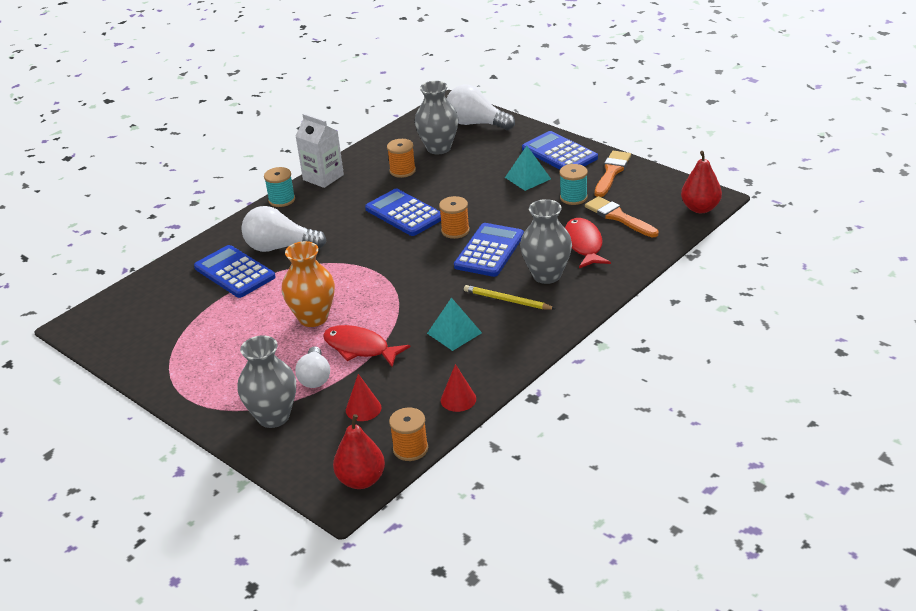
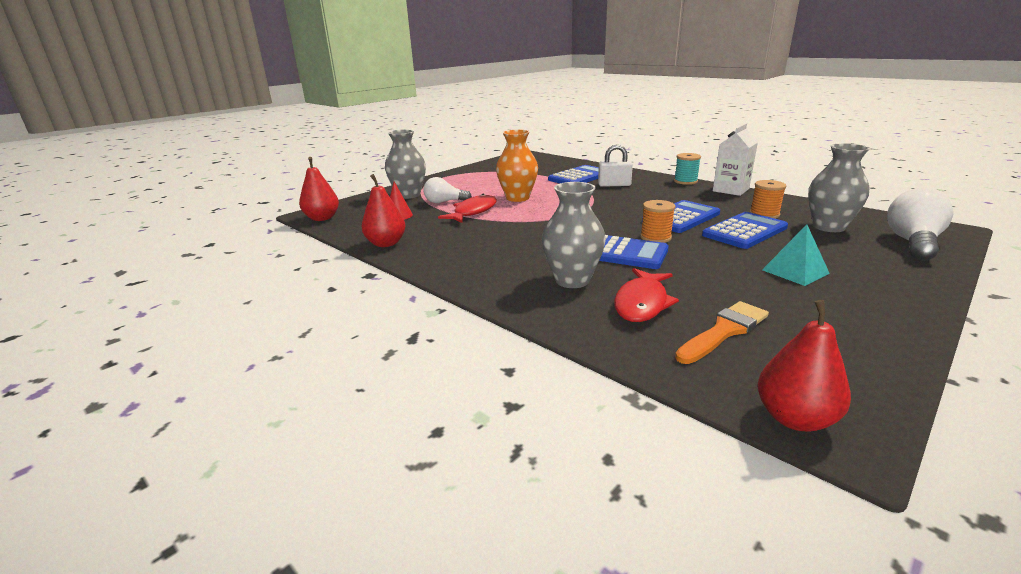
camera: 90 degrees right, 10 degrees down
white light bulb [241,206,327,252] -> white padlock [598,144,633,187]
orange spool [389,407,428,461] -> none
turquoise pyramid [427,297,482,351] -> none
red cone [441,364,476,412] -> red pear [361,174,405,247]
yellow pencil [464,285,556,309] -> none
blue calculator [522,131,598,169] -> blue calculator moved to [702,212,788,249]
turquoise spool [559,164,588,205] -> none
red fish [565,218,611,268] -> red fish turned 120 degrees clockwise [614,268,679,322]
orange brush [595,151,631,197] -> none

